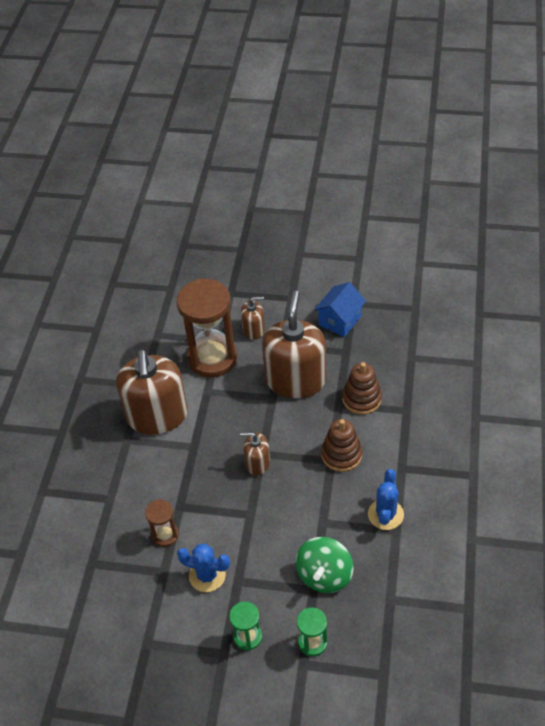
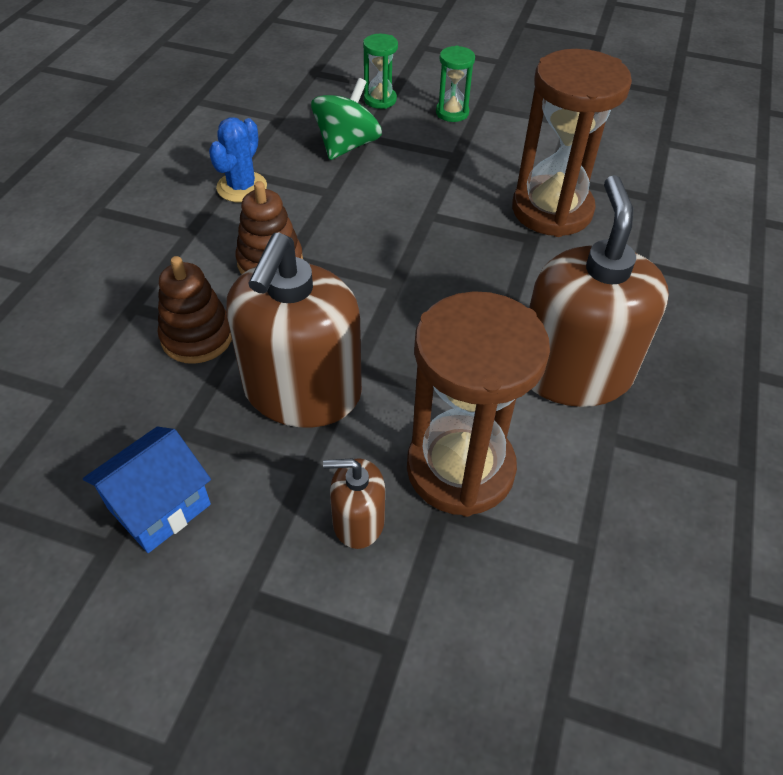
camera: 175 degrees left, 0 degrees up
brown hourglass [145,499,179,547] -> brown hourglass [512,49,632,237], size x2.12
blue cactus [177,544,230,592] -> none
brown soap dispenser [240,432,270,475] -> none

